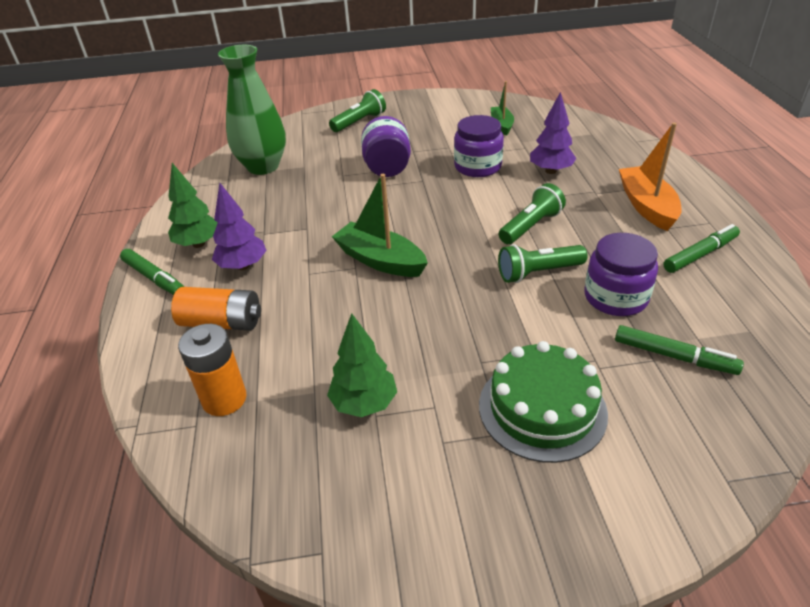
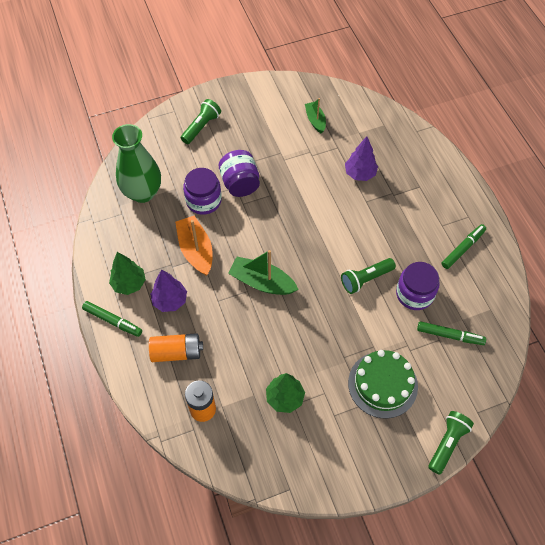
camera: 15 degrees left, 20 degrees up
purple jar [454,115,504,177] -> purple jar moved to [183,168,222,215]
green flashlight [499,183,566,244] -> green flashlight moved to [428,411,474,475]
orange boat [619,123,682,231] -> orange boat moved to [175,216,213,276]

